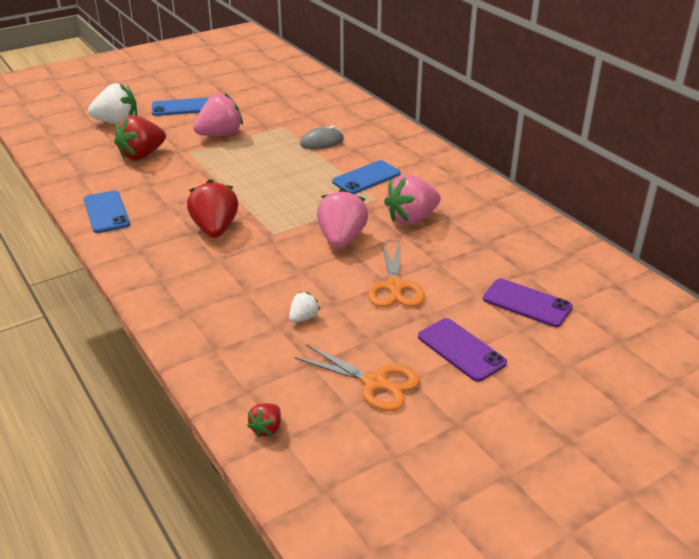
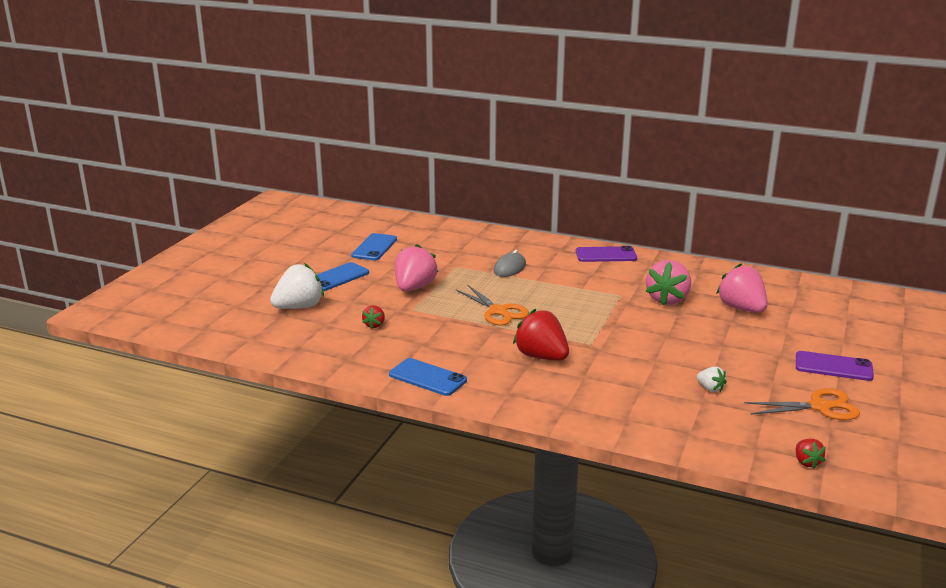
camera: 35 degrees left, 10 degrees down
red strawberry [114,115,166,160] -> red strawberry [362,305,385,329], size x0.49
white strawberry [289,292,320,323] -> white strawberry turned 135 degrees clockwise [697,366,727,392]
pink strawberry [317,188,368,248] -> pink strawberry moved to [716,264,768,313]
blue phone [332,160,400,194] -> blue phone moved to [351,233,397,260]
orange scissors [368,242,425,307] -> orange scissors moved to [456,285,529,325]
purple phone [483,278,573,327] -> purple phone moved to [576,246,637,262]

